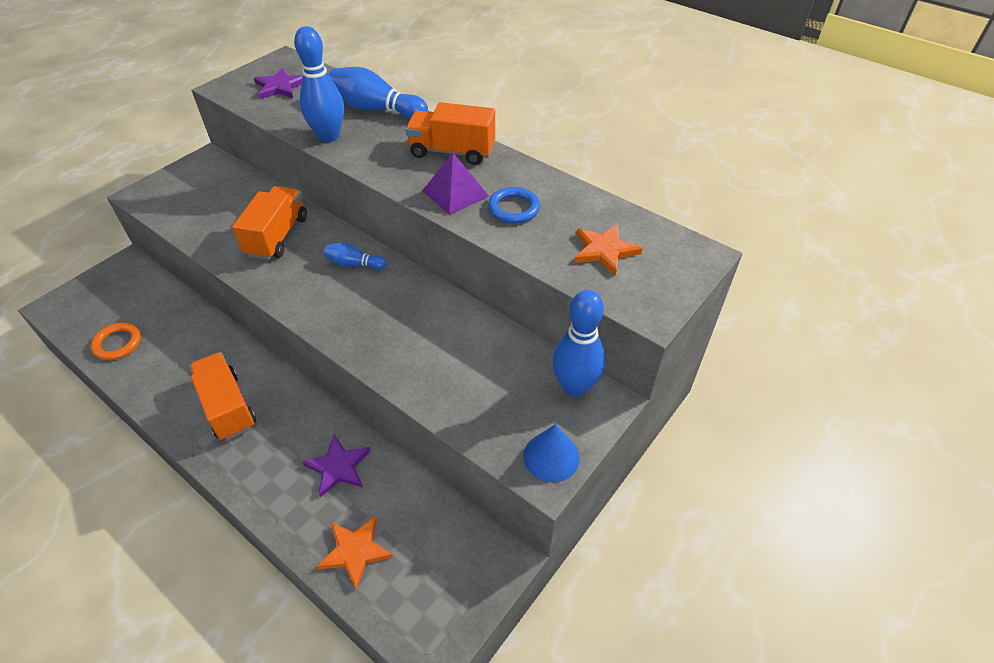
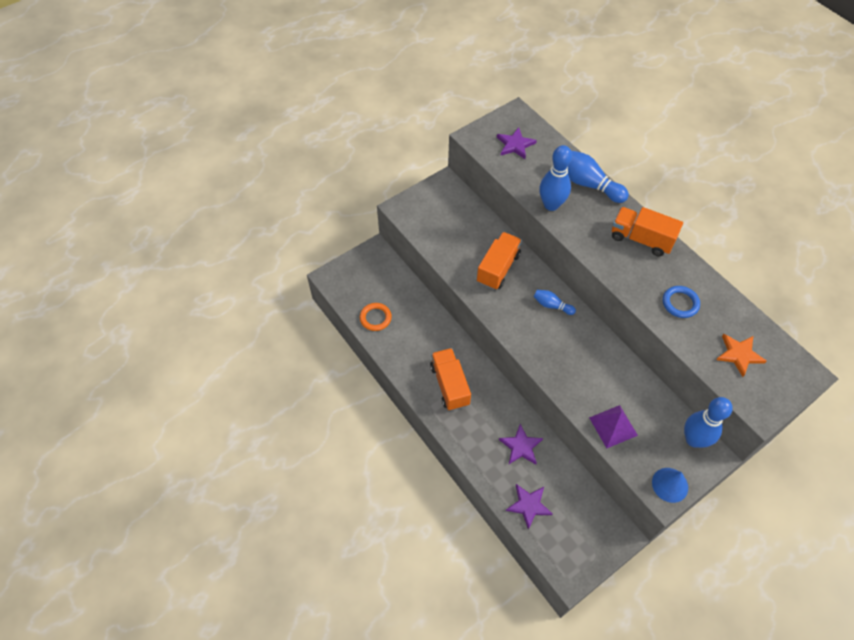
camera: 15 degrees right, 10 degrees up
orange star [317,516,393,590] -> purple star [506,484,552,530]
purple pyramid [422,153,489,215] -> purple pyramid moved to [589,405,638,448]

